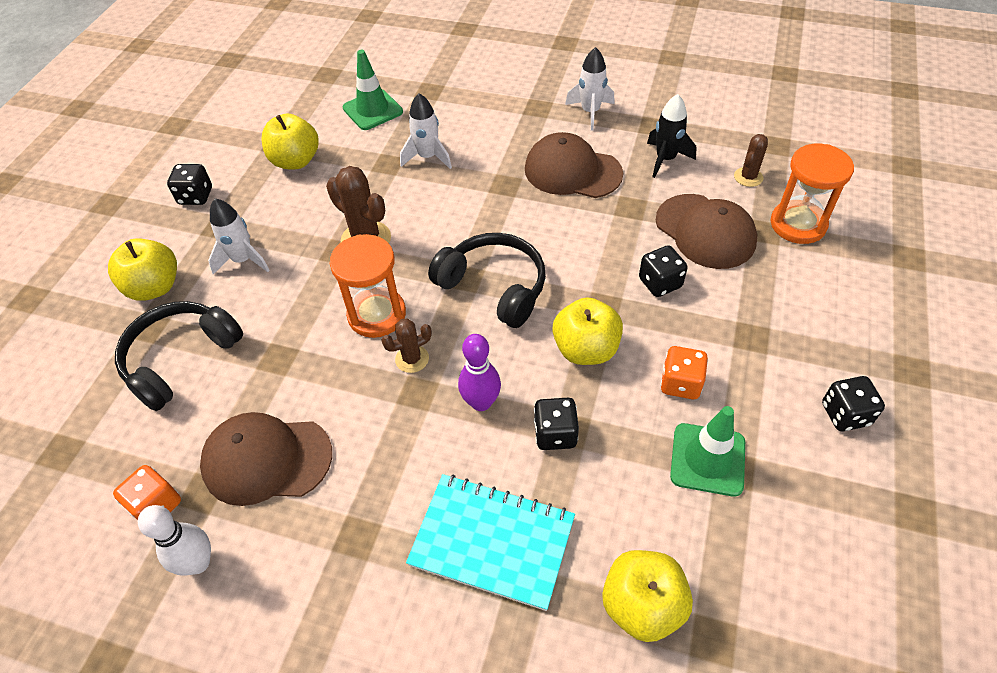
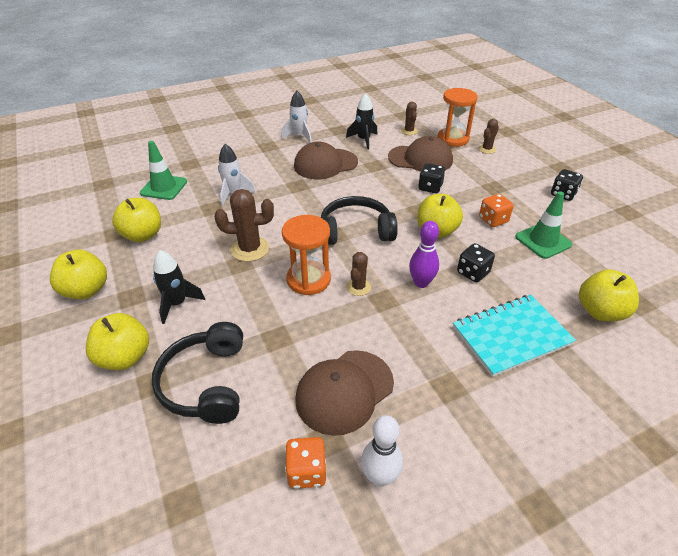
camera: 45 degrees left, 10 degrees down
black dice [167,164,212,205] -> yellow apple [50,250,107,299]
white rocket [208,198,270,274] -> black rocket [153,250,205,324]
none -> brown cactus [478,119,499,154]

